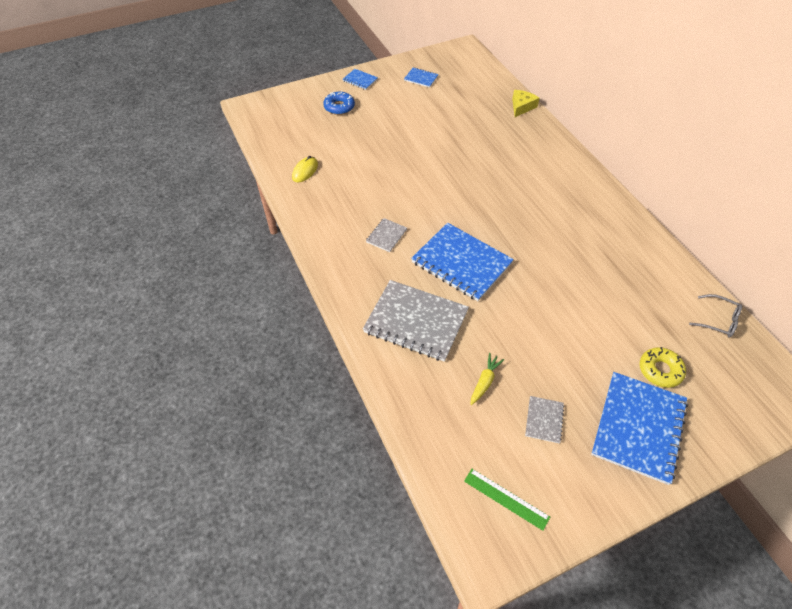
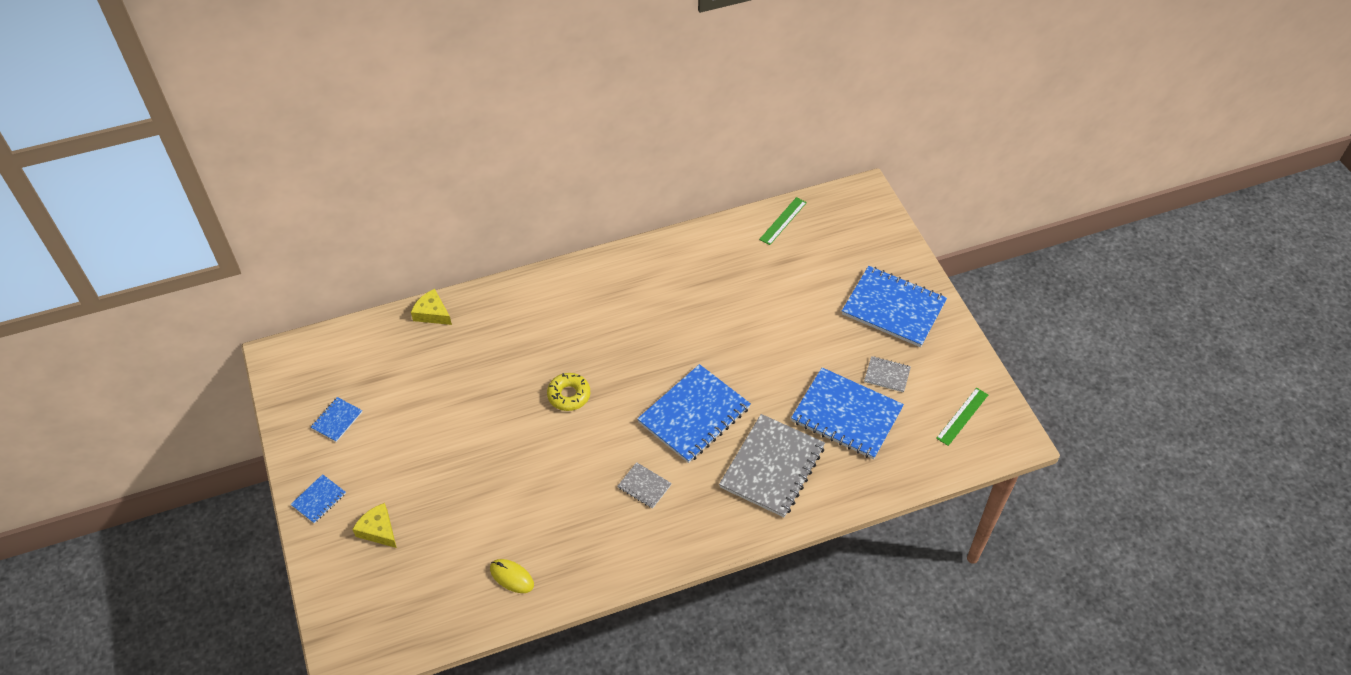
camera: 85 degrees left, 0 degrees up
blue donut [323,91,355,115] -> yellow cheese [352,503,397,548]
yellow carrot [470,353,504,405] -> blue notebook [791,368,904,459]
yellow donut [640,347,686,388] -> yellow donut moved to [547,373,590,411]
grey glasses [689,294,742,338] -> green ruler [759,197,807,245]

